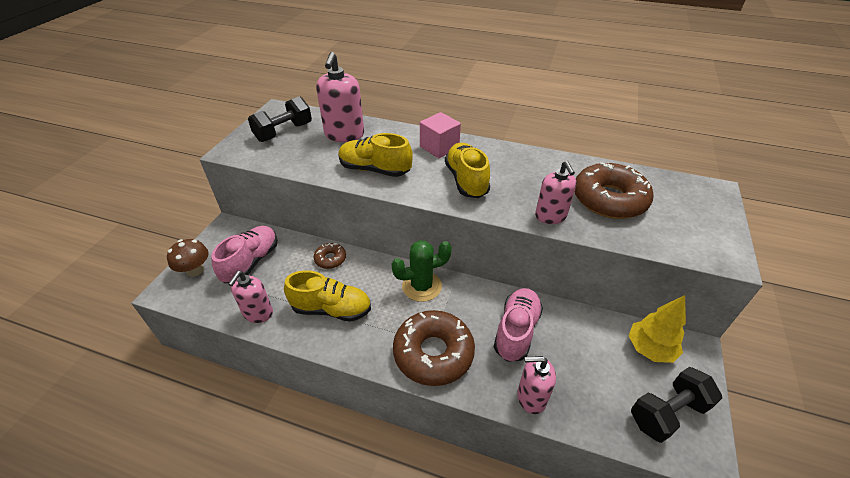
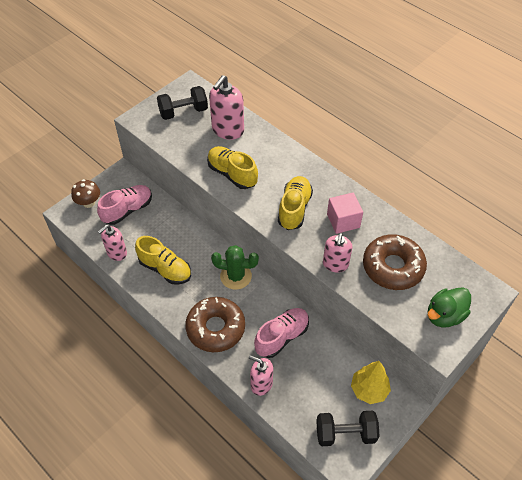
camera: 25 degrees right, 10 degrees up
brown donut [314,243,346,269] -> none
pink cube [420,112,461,158] -> pink cube moved to [327,193,363,234]
none -> green duck [428,287,471,327]

